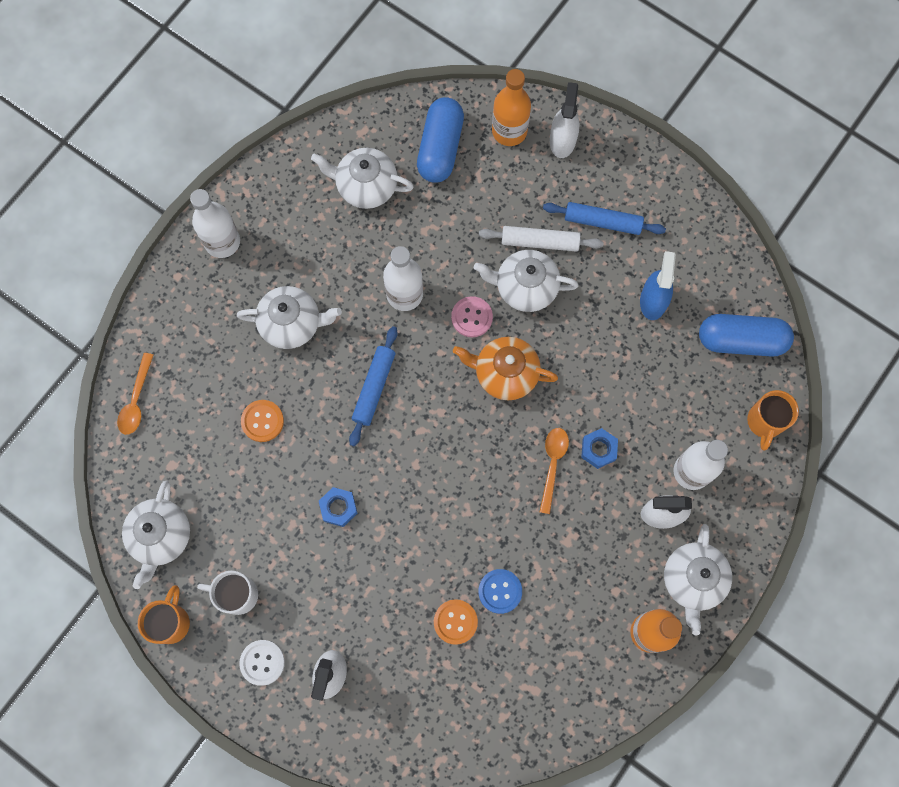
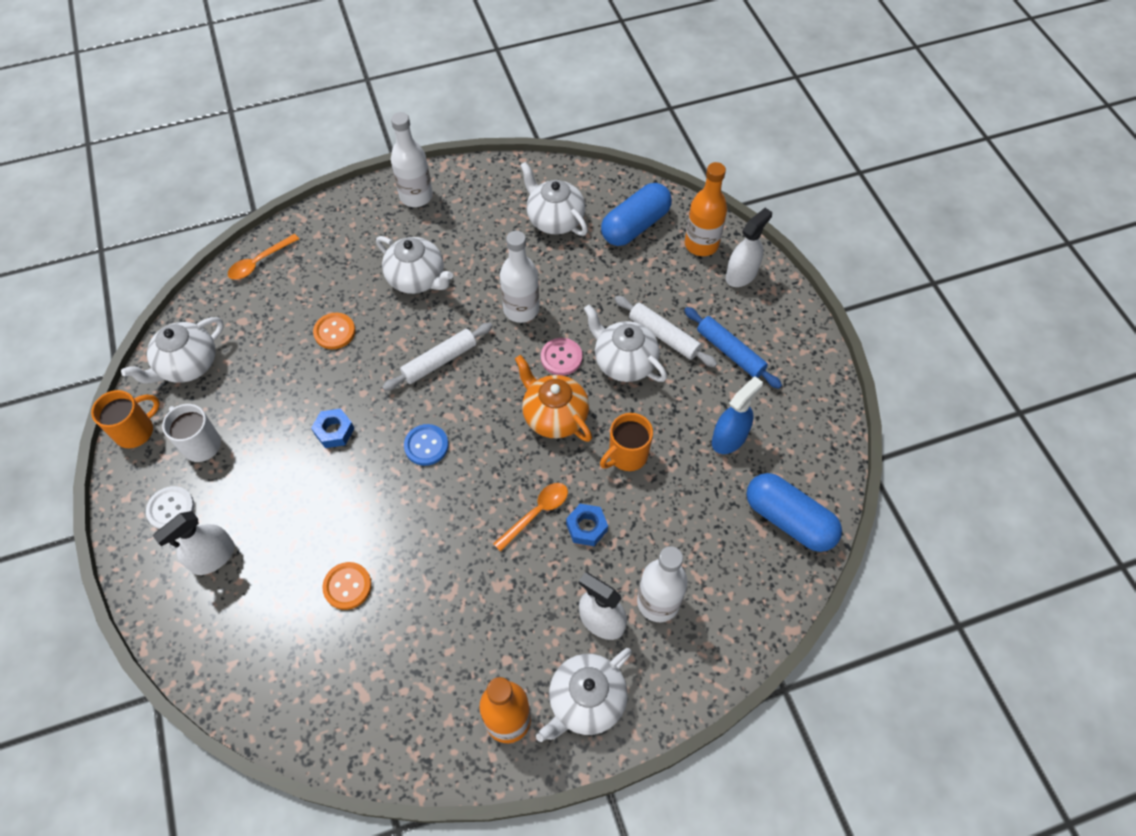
camera: 35 degrees right, 15 degrees down
blue rolling pin [349,326,398,446] -> white rolling pin [382,323,493,391]
blue button [478,569,522,614] -> blue button moved to [404,424,448,466]
orange mug [747,390,799,450] -> orange mug moved to [600,413,653,471]

